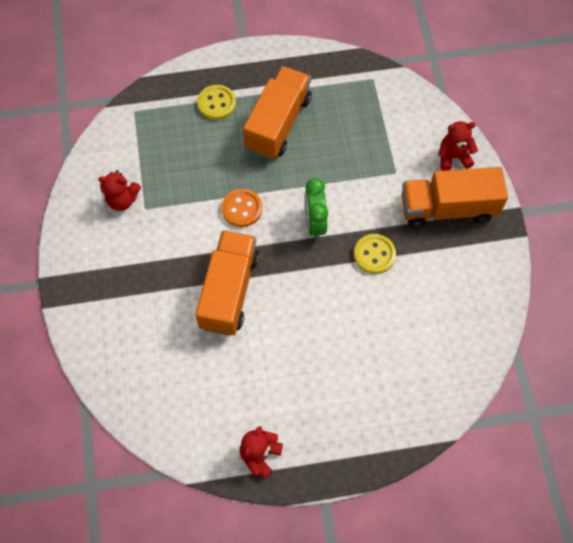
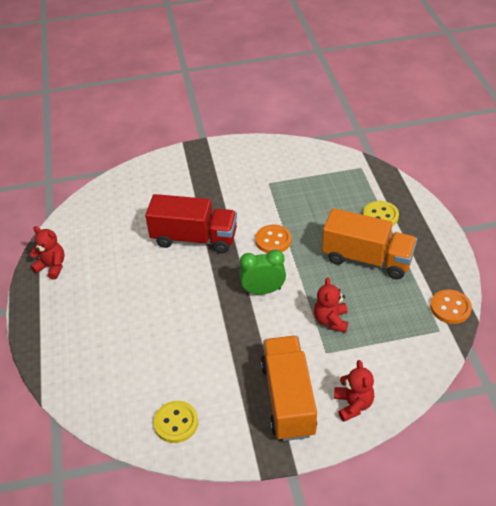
camera: 90 degrees right, 20 degrees down
red teddy bear [98,170,141,211] -> red teddy bear moved to [314,277,348,333]
orange truck [195,230,259,336] -> red truck [145,194,237,253]
yellow button [354,234,396,274] -> yellow button moved to [153,401,198,443]
none -> orange button [430,289,472,324]

